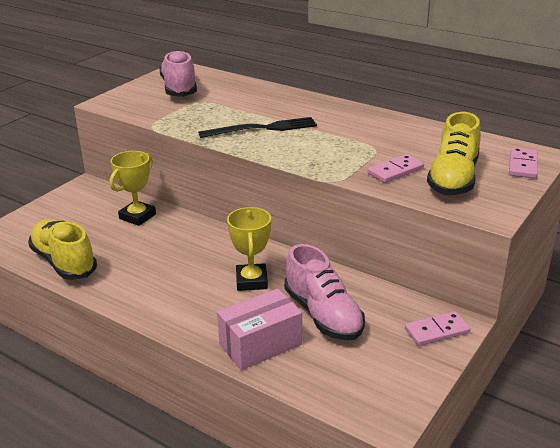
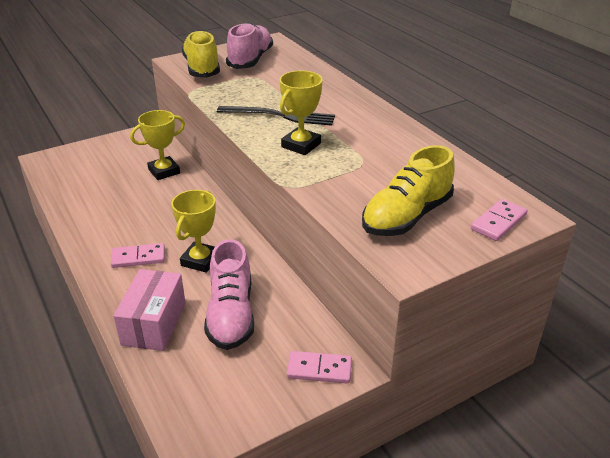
camera: 25 degrees right, 5 degrees up
yellow shoe [28,219,97,280] -> yellow shoe moved to [182,30,220,78]
pink box [217,289,302,370] -> pink box turned 75 degrees counterclockwise [113,269,186,351]
pink domino [368,154,424,183] -> pink domino moved to [111,243,165,268]
none -> yellow trophy [280,71,322,155]

